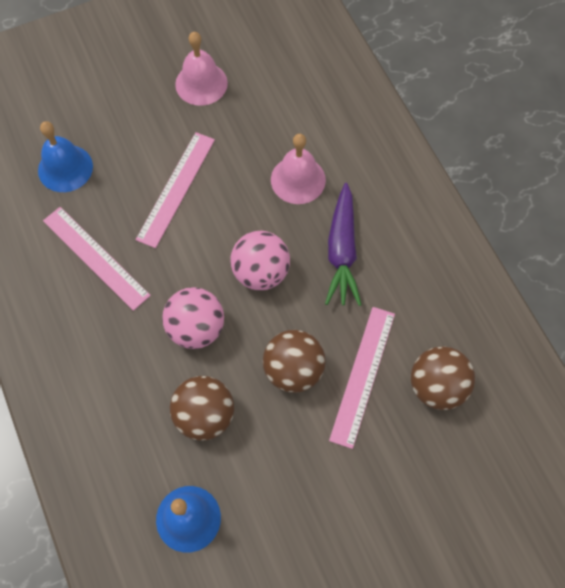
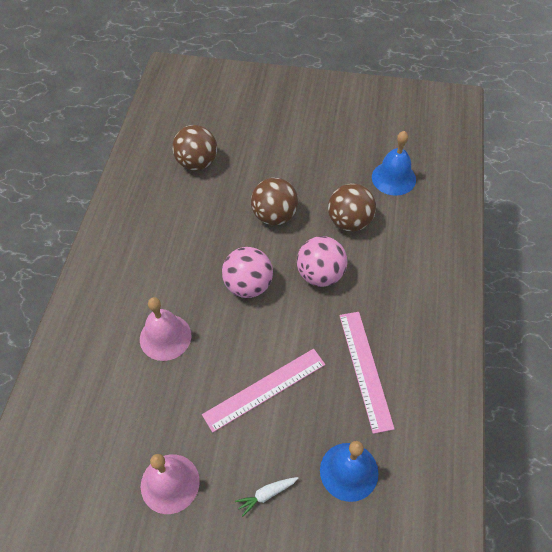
camera: 145 degrees left, 10 degrees down
purple carrot [325,183,362,306] -> none
pink ruler [329,307,395,449] -> none
none -> white carrot [235,477,298,517]

